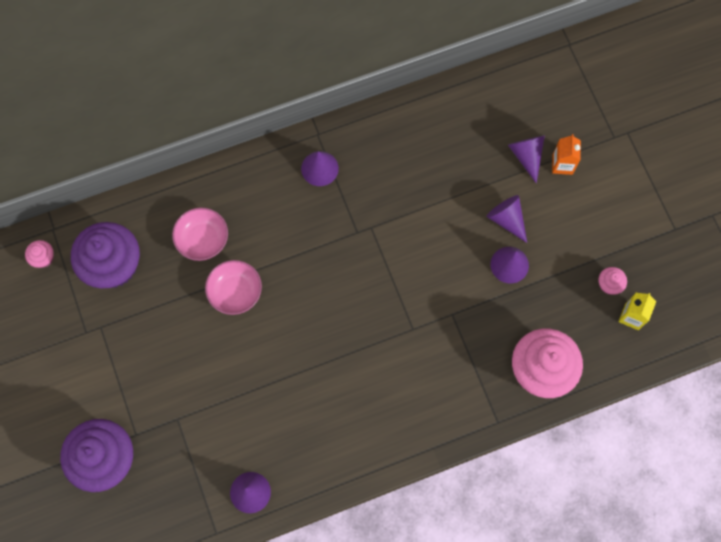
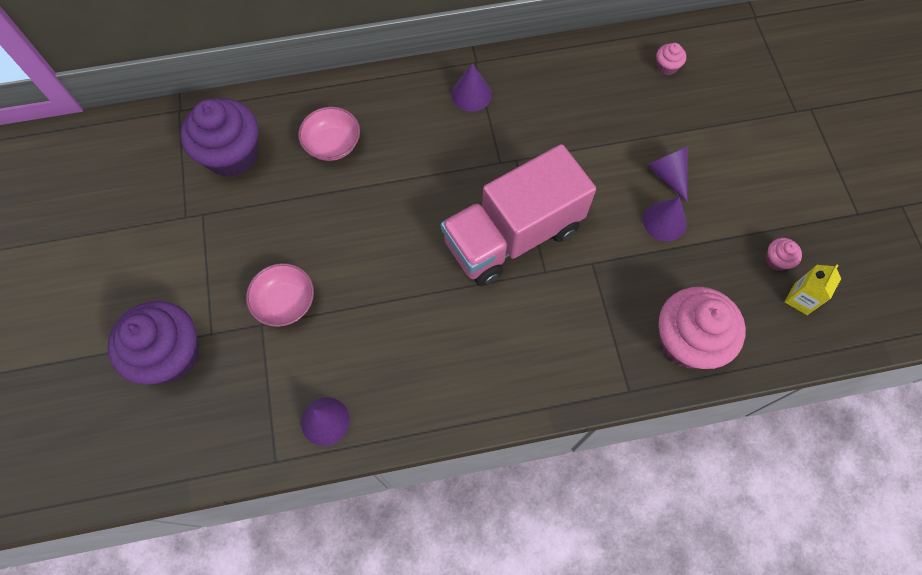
camera: 10 degrees right, 5 degrees down
pink cupcake [25,240,54,268] -> pink cupcake moved to [657,43,686,75]
pink bowl [205,260,262,315] -> pink bowl moved to [246,263,314,327]
purple cone [508,136,545,184] -> none
orange carton [552,134,581,175] -> none
none -> pink truck [441,144,596,286]

